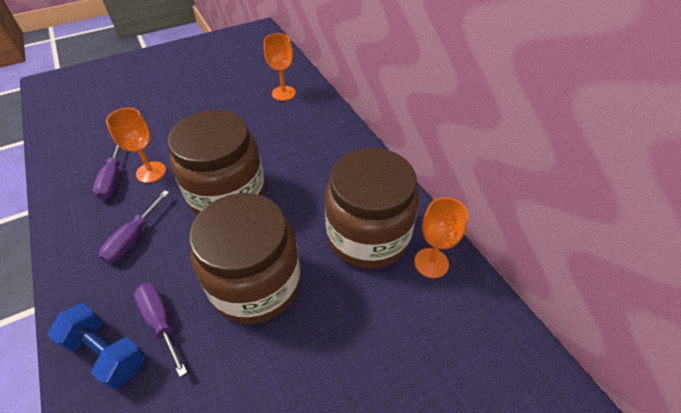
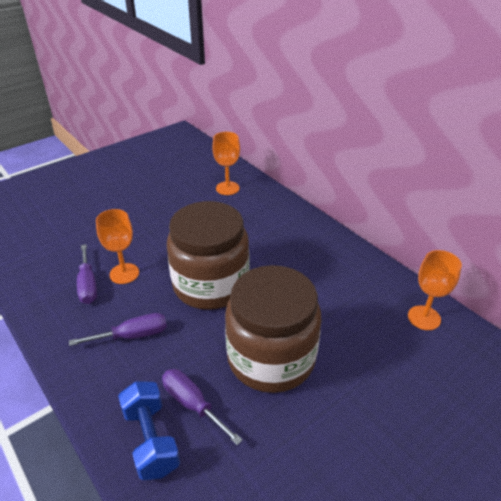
camera: 10 degrees left, 10 degrees down
blue dumbbell [48,303,146,389] -> blue dumbbell turned 45 degrees clockwise [118,381,180,480]
purple screwdriver [99,190,170,264] -> purple screwdriver turned 120 degrees counterclockwise [69,313,167,346]
brown jar [325,148,419,269] -> none

